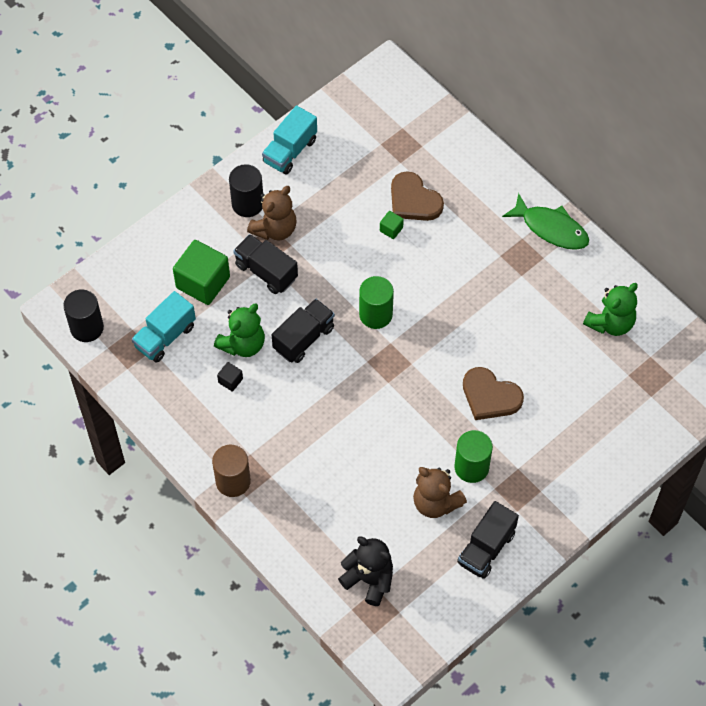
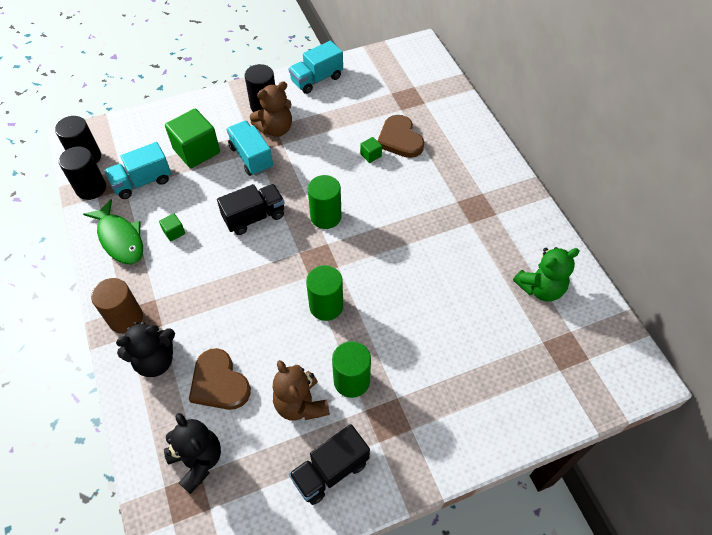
camera: 20 degrees right, 5 degrees down
green teddy bear [214,304,265,357] -> none
black cube [217,362,243,392] -> green cube [159,213,185,241]
black truck [233,234,298,294] -> turquoise truck [226,121,273,176]
brown heart [463,367,524,420] -> brown heart moved to [189,348,251,410]
green fish [502,193,589,250] -> green fish moved to [83,199,143,265]
none -> black cylinder [59,146,106,200]
none -> black teddy bear [116,322,175,377]
none -> green cylinder [306,265,343,321]

